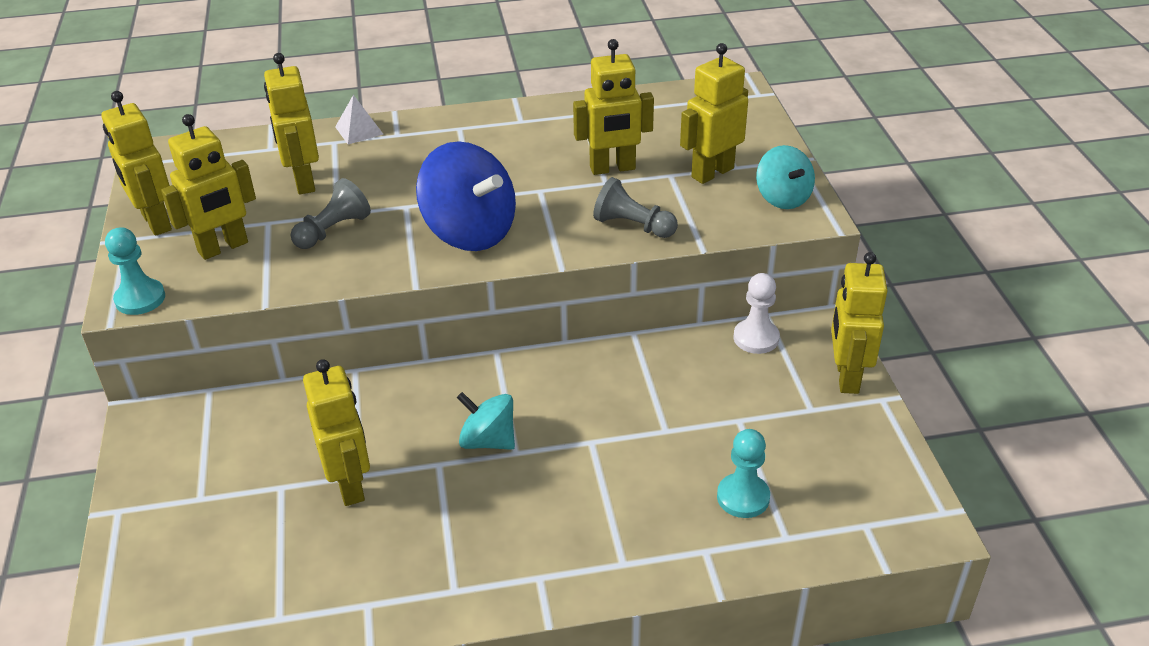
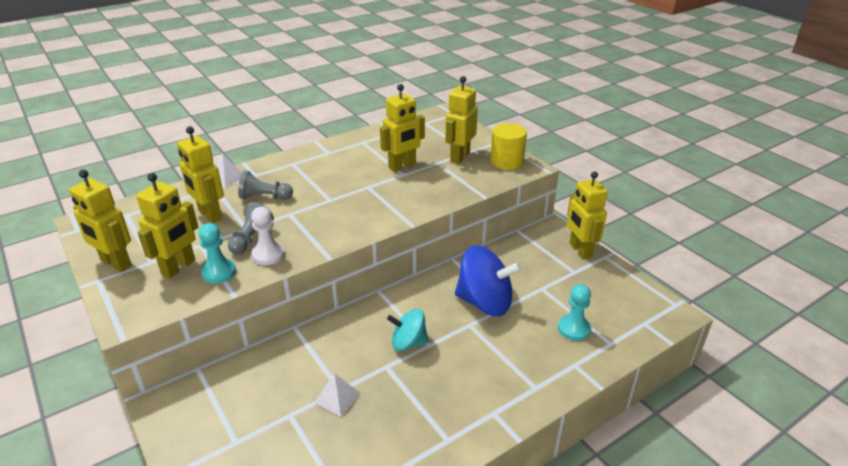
camera: 25 degrees left, 5 degrees down
turquoise pawn [105,227,165,315] -> turquoise pawn moved to [199,223,236,284]
yellow robot [303,359,370,506] -> white pyramid [314,373,361,417]
blue spinning top [416,141,516,251] -> blue spinning top moved to [455,245,522,316]
grey pawn [593,177,678,238] -> grey pawn moved to [238,170,293,200]
white pawn [734,273,780,354] -> white pawn moved to [251,207,285,265]
turquoise spinning top [756,145,815,209] -> yellow cylinder [490,123,527,170]

